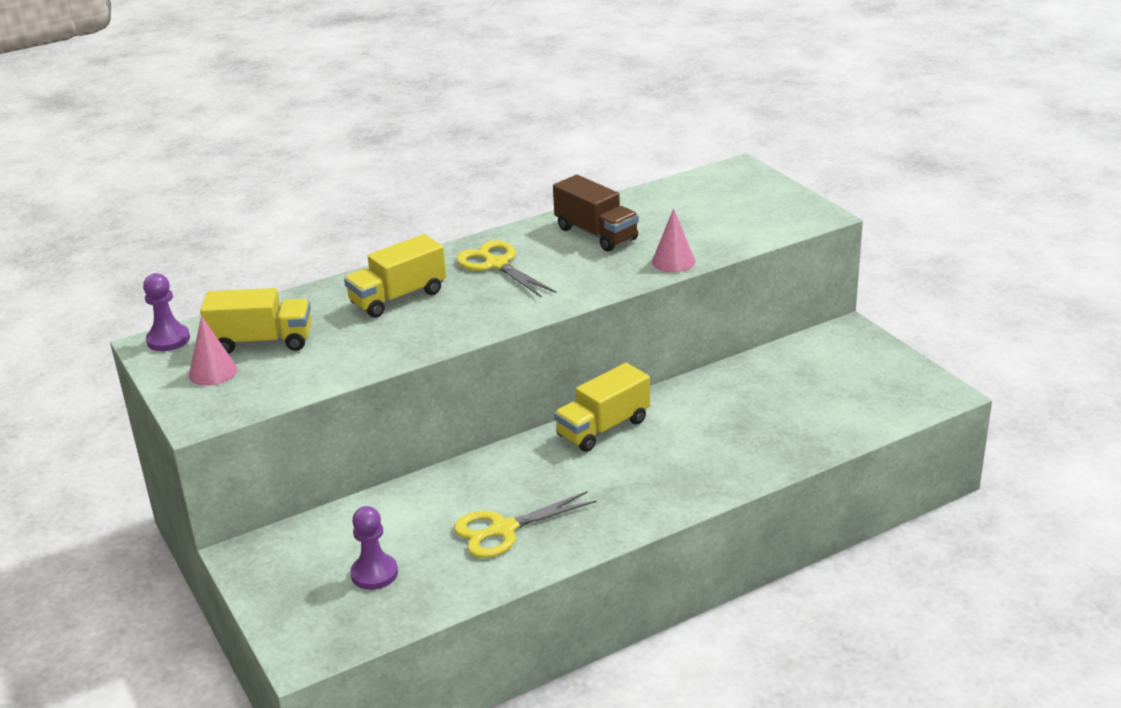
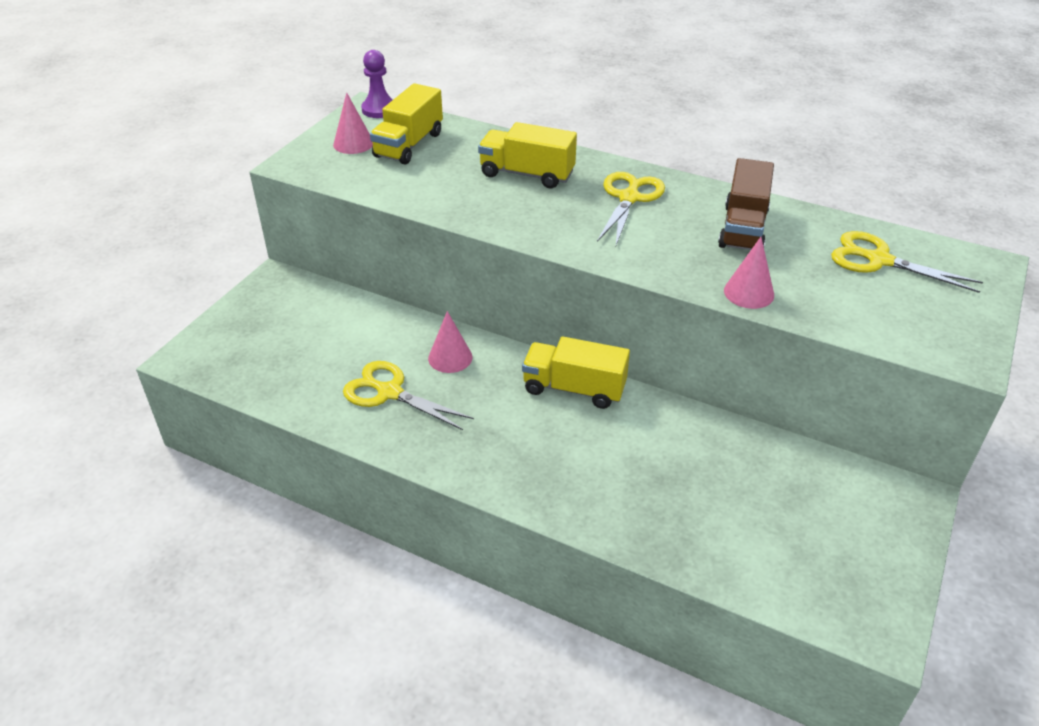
camera: 55 degrees right, 10 degrees up
yellow truck [200,288,312,354] -> yellow truck turned 60 degrees clockwise [370,83,443,165]
purple pawn [350,506,398,590] -> none
none -> pink cone [428,311,472,373]
none -> yellow scissors [831,231,983,293]

